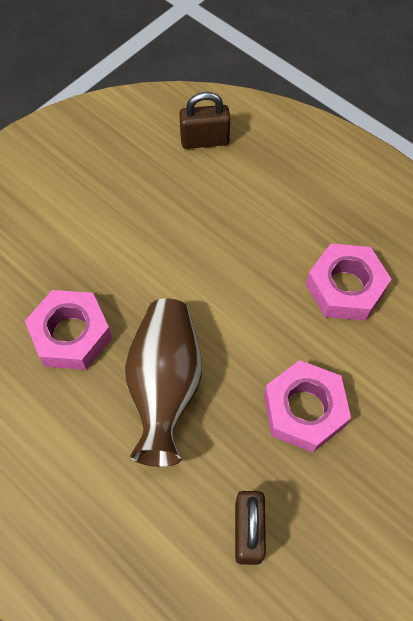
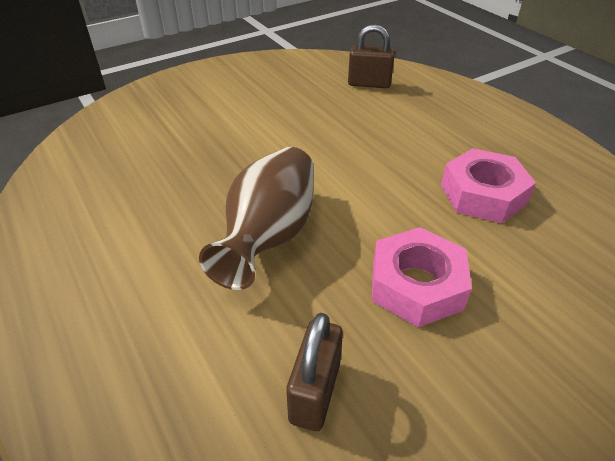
camera: 15 degrees right, 20 degrees down
pink nut [25,290,112,370] -> none

